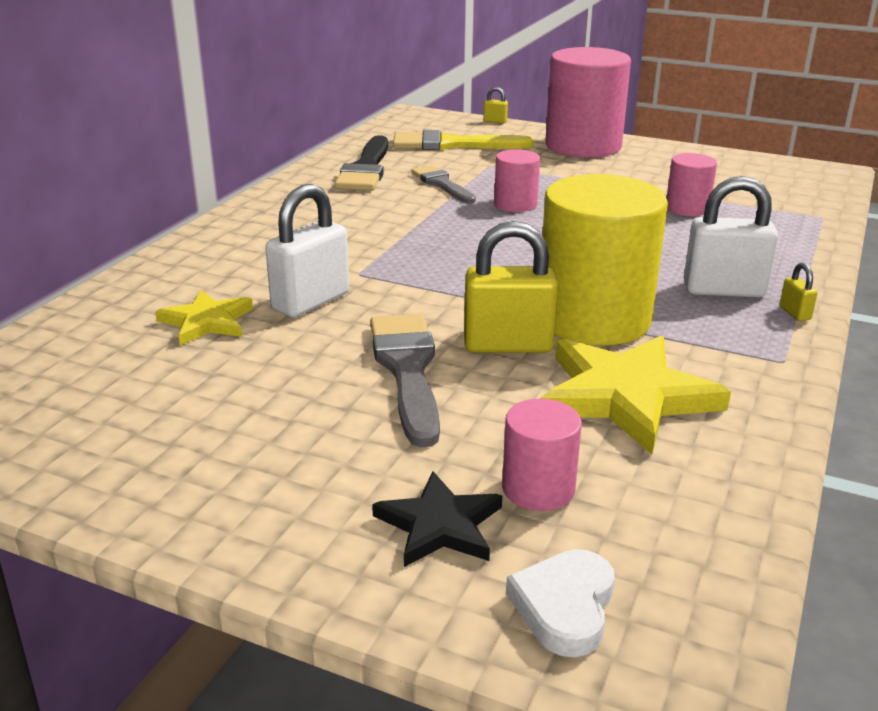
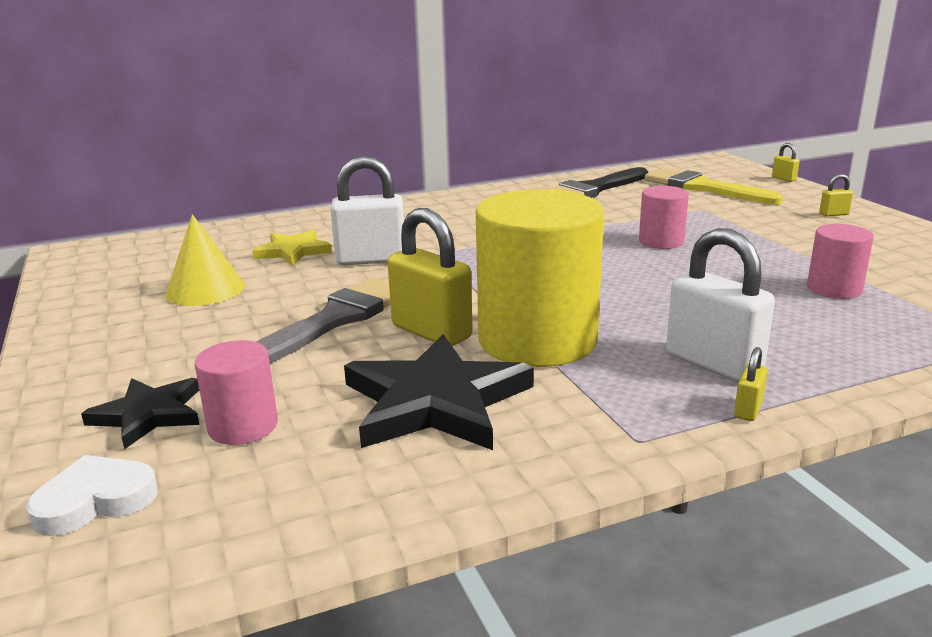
camera: 45 degrees right, 5 degrees down
grey brush [411,165,476,204] -> none
yellow star [540,336,731,454] -> black star [344,334,534,450]
pink cylinder [545,47,631,158] -> yellow padlock [819,174,853,216]
none -> yellow cone [166,214,245,306]

